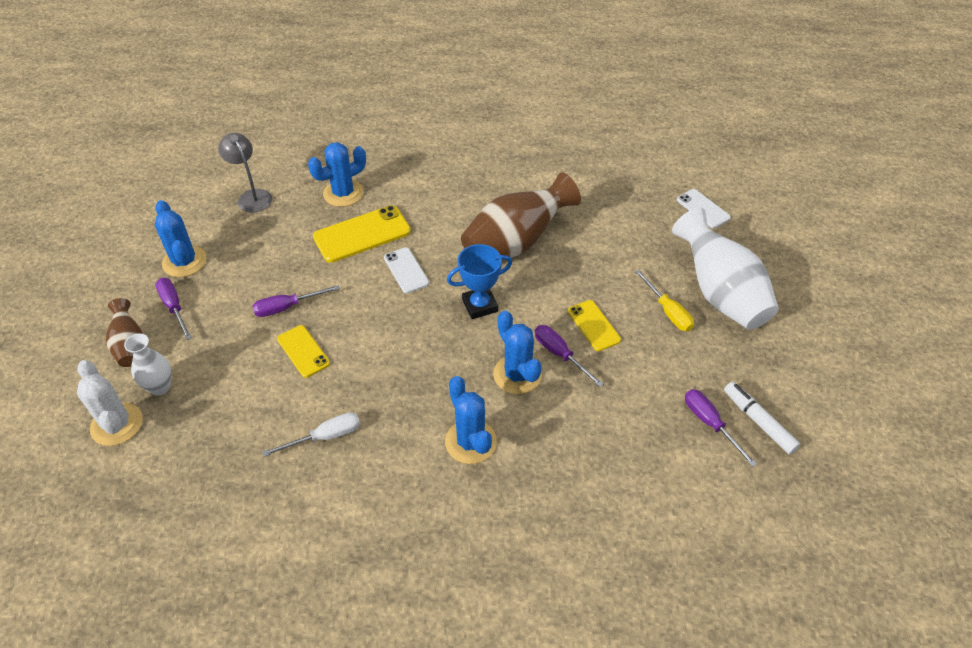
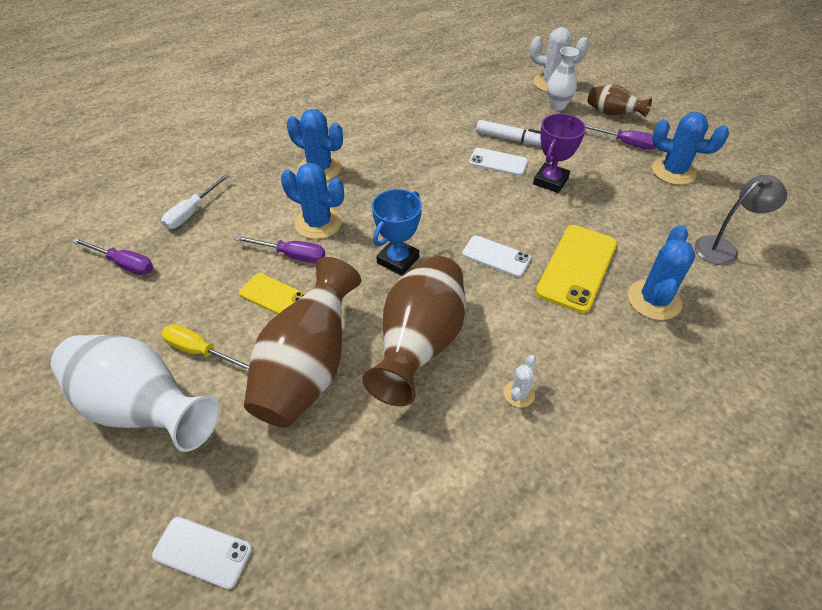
camera: 145 degrees right, 0 degrees up
grey lamp [218,133,272,213] -> grey lamp turned 45 degrees counterclockwise [695,175,787,265]
purple screwdriver [253,285,340,317] -> purple trophy [533,113,586,193]
white screwdriver [262,412,360,457] -> white screwdriver moved to [161,174,229,229]
yellow phone [277,325,330,378] -> white phone [469,148,528,176]
white marker [724,382,800,455] -> white marker moved to [476,120,541,146]
none -> brown vase [244,257,361,428]
none -> white cactus [504,355,536,408]

